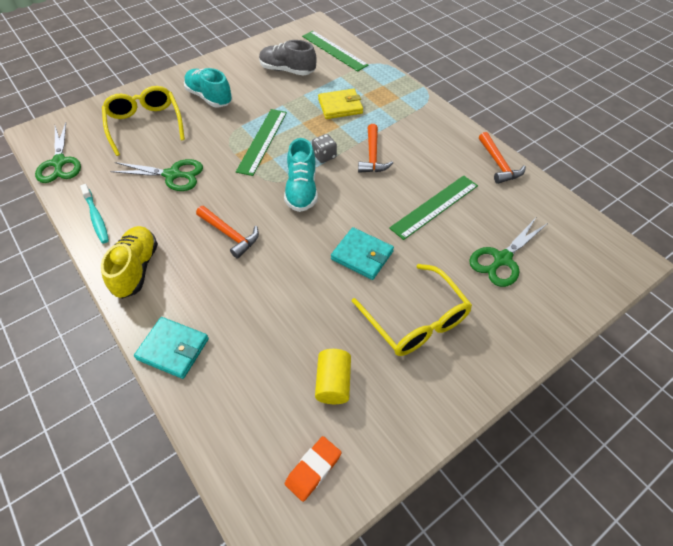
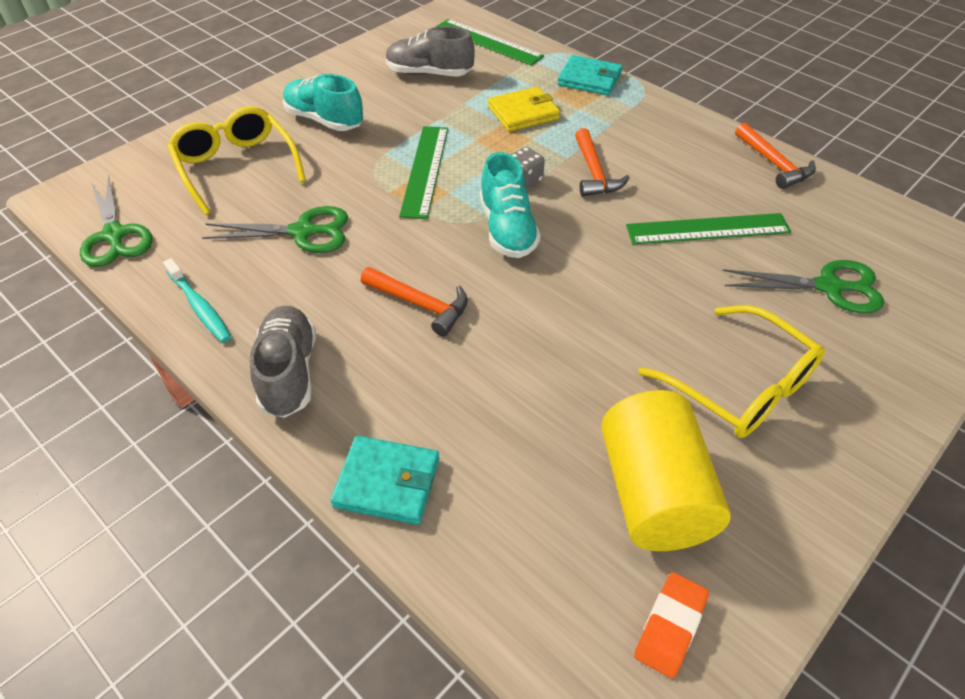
camera: 10 degrees left, 5 degrees down
yellow shoe [101,226,158,299] -> grey shoe [250,306,316,418]
yellow cylinder [315,349,351,404] -> yellow cylinder [601,390,731,551], size x1.79
turquoise wallet [331,227,394,280] -> turquoise wallet moved to [557,55,623,96]
green ruler [389,175,478,240] -> green ruler turned 45 degrees clockwise [626,213,791,244]
green scissors [469,218,548,287] -> green scissors turned 120 degrees counterclockwise [723,260,884,313]

